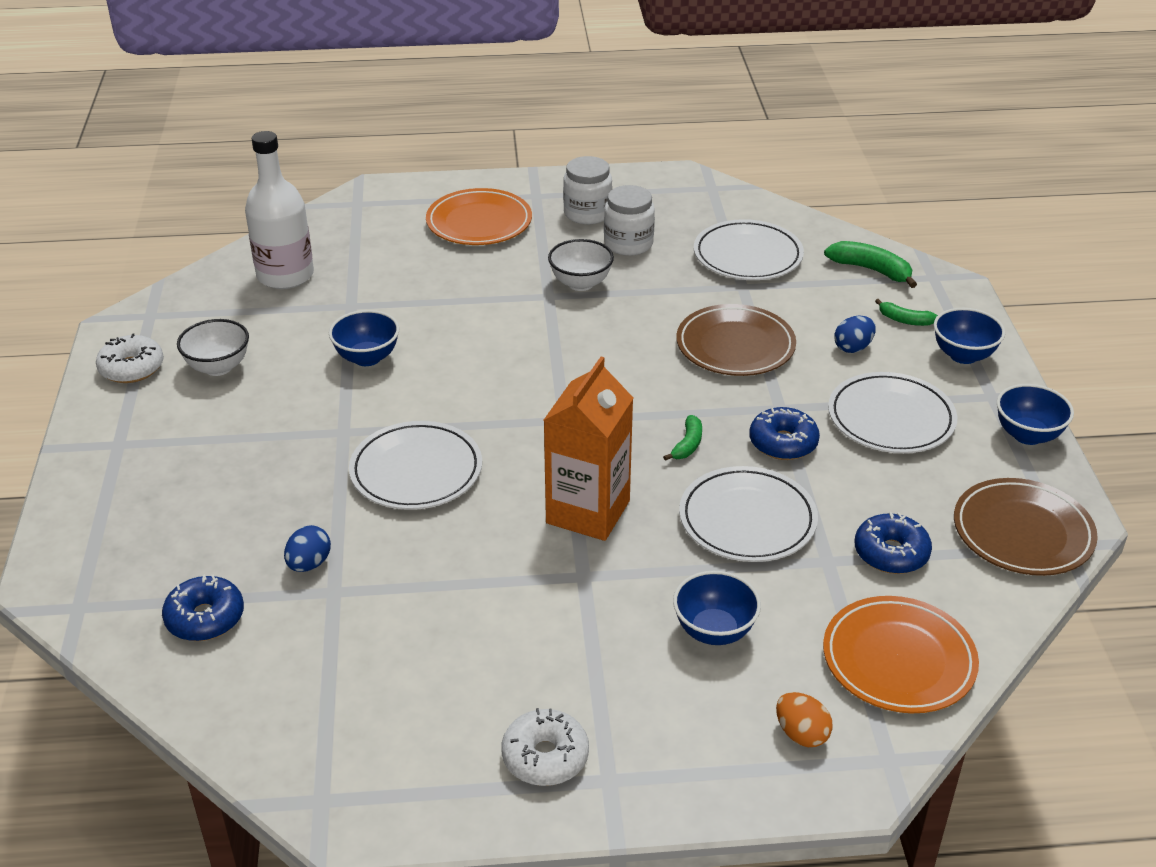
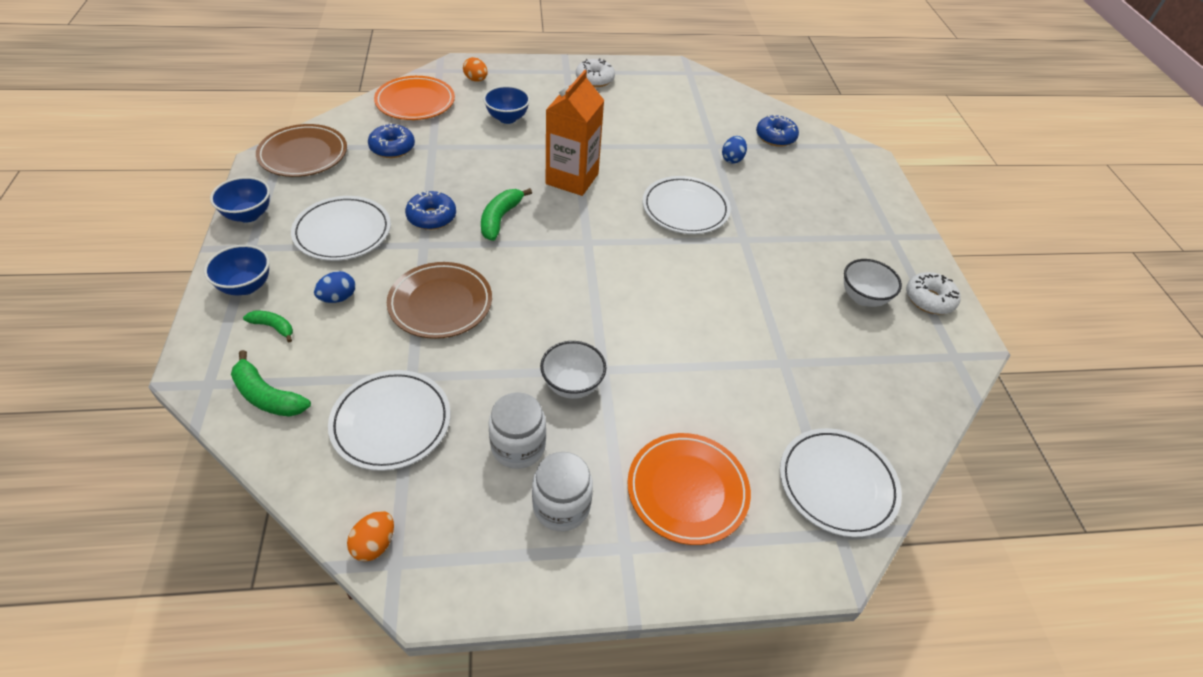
camera: 175 degrees right, 10 degrees up
white bottle [245,131,314,289] -> none
blue bowl [329,310,399,366] -> none
green banana [663,415,702,461] -> green banana [481,188,532,241], size x1.63
white plate [679,466,818,562] -> white plate moved to [780,428,902,537]
none -> orange egg [347,511,394,562]

